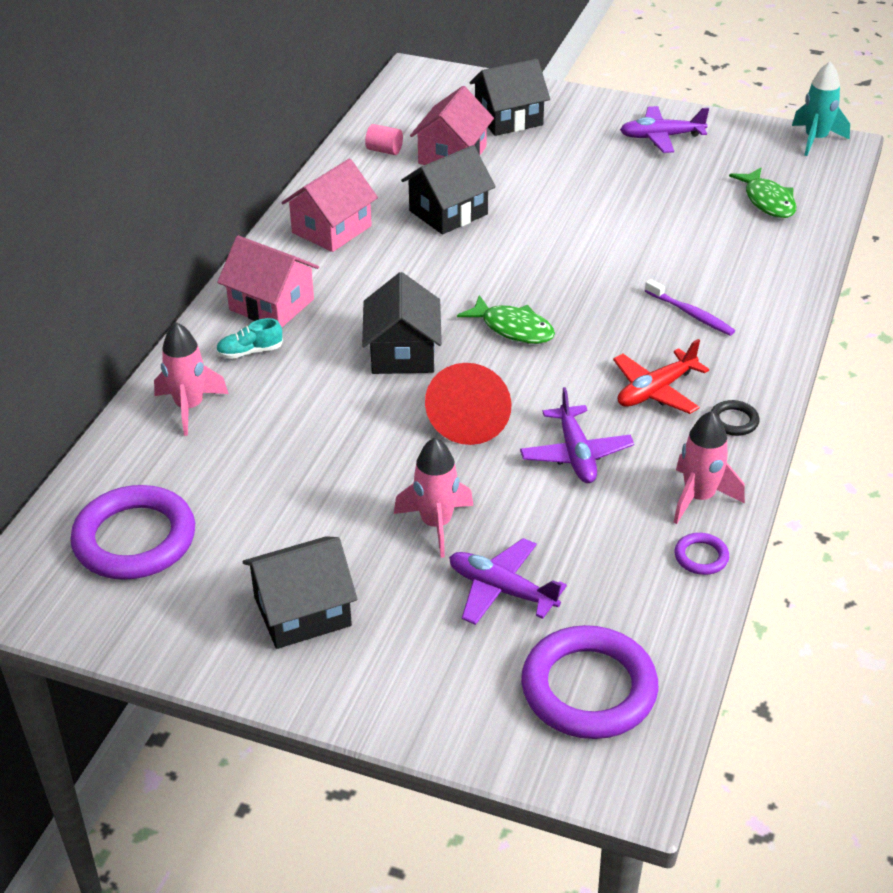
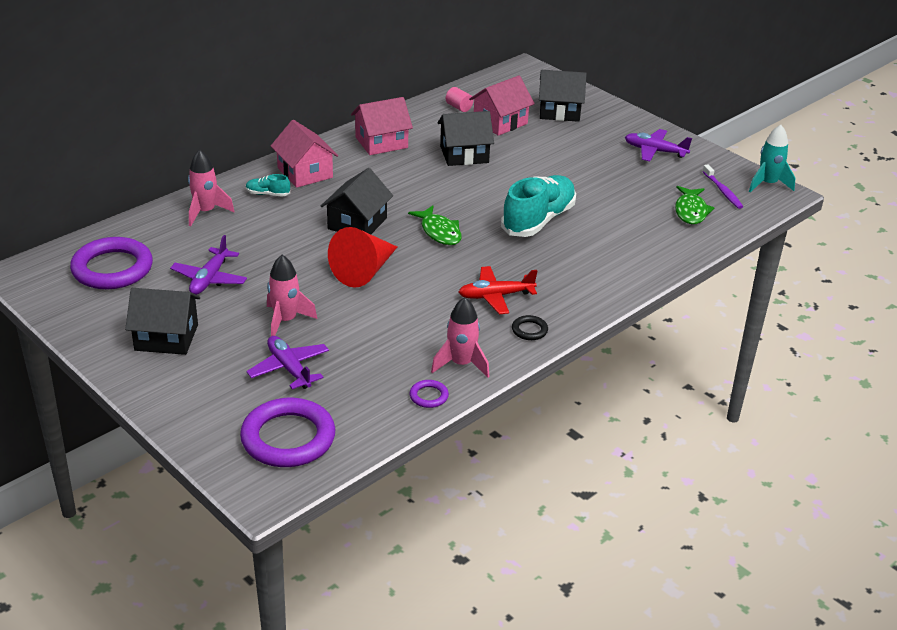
camera: 25 degrees right, 5 degrees down
purple plane [520,387,634,483] -> purple plane moved to [170,235,247,295]
purple toothbrush [645,279,735,336] -> purple toothbrush moved to [703,164,743,209]
none -> turquoise shoe [501,175,576,237]

